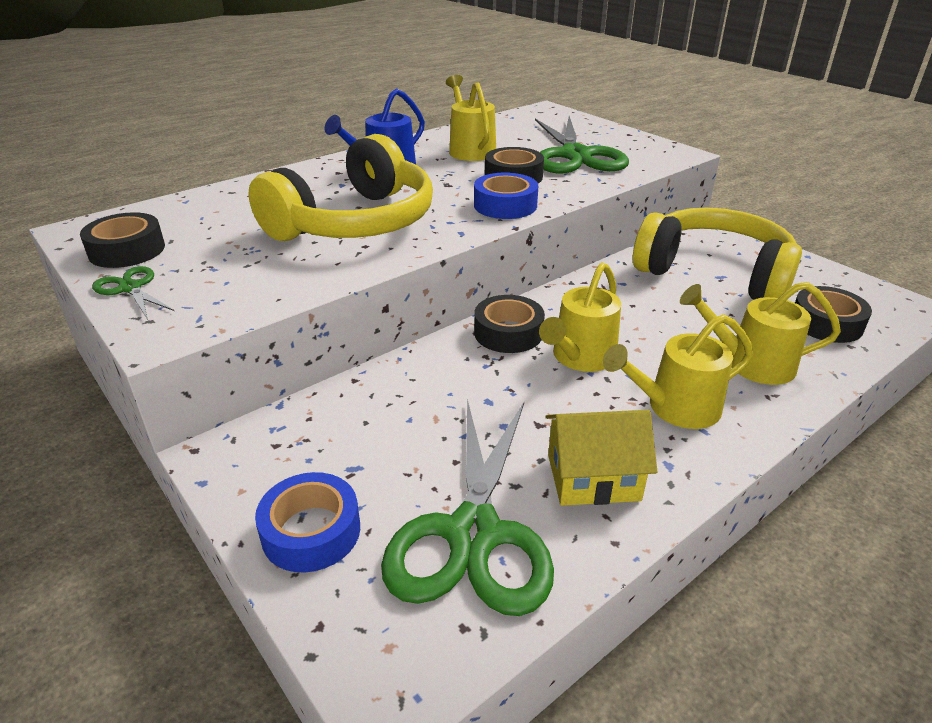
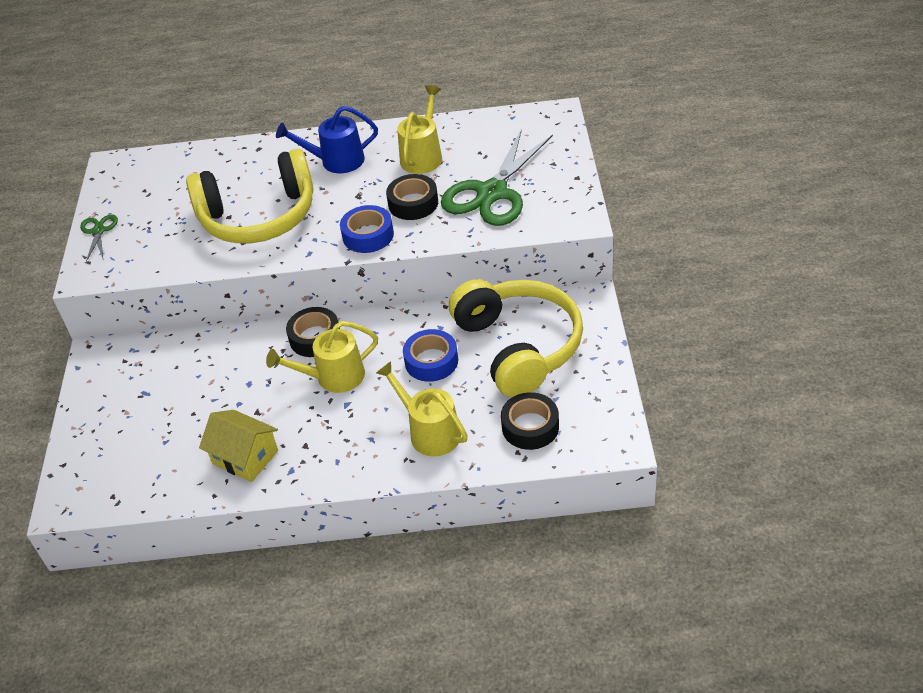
camera: 40 degrees right, 10 degrees up
black tape [80,212,165,268] -> none
blue tape [255,472,360,573] -> blue tape moved to [403,329,458,382]
green scissors [381,399,554,616] -> none
yellow watering can [603,314,753,429] -> none

